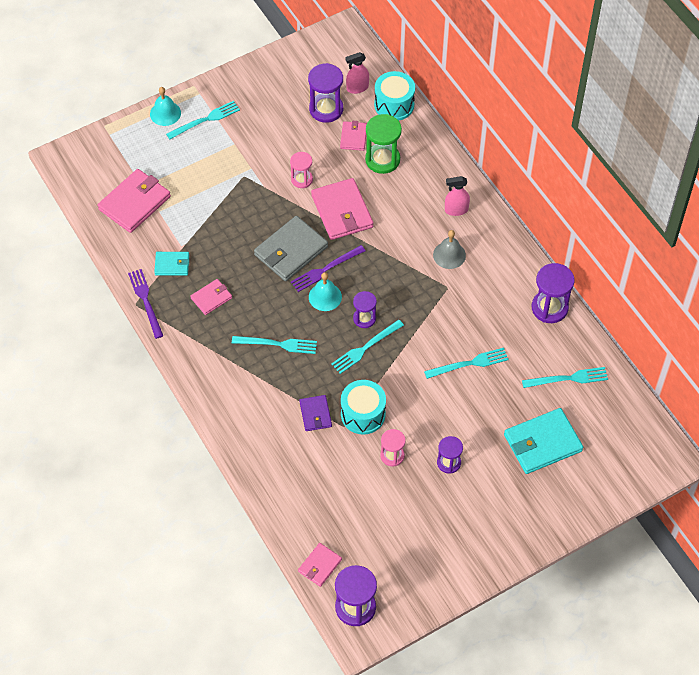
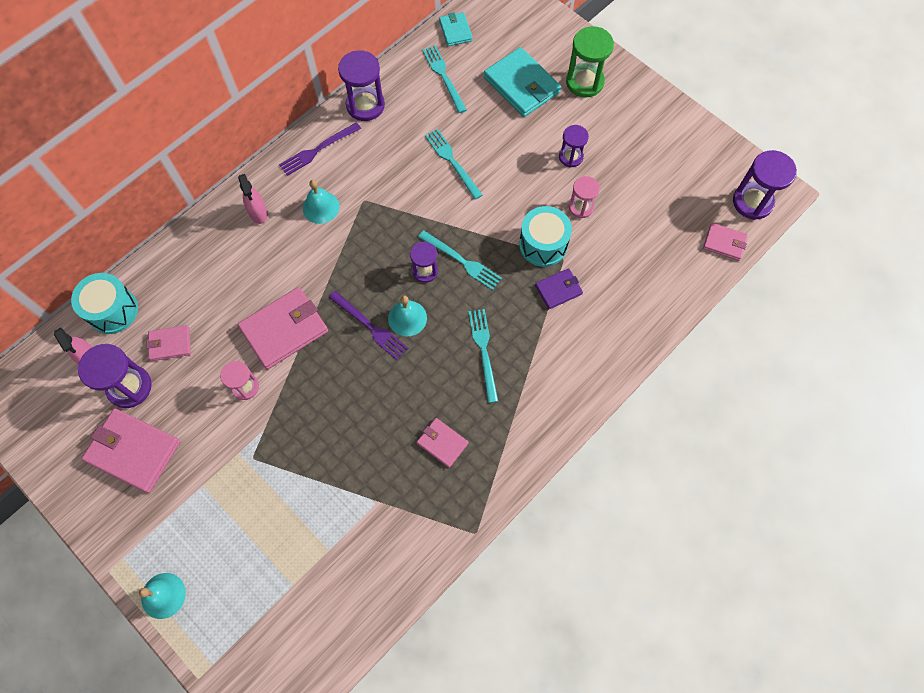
camera: 105 degrees left, 10 degrees up
pink wallet [98,169,171,233] -> pink wallet moved to [82,408,180,493]
purple fork [128,269,163,339] -> purple fork moved to [279,122,361,176]
turquoise wallet [154,252,189,276] -> turquoise wallet moved to [439,12,473,46]
turquoise fork [166,101,240,139] -> none
grey wallet [254,216,328,281] -> none
green hourglass [365,114,402,174] -> green hourglass moved to [566,26,614,98]
grey bell [433,230,466,269] -> turquoise bell [303,180,340,224]

